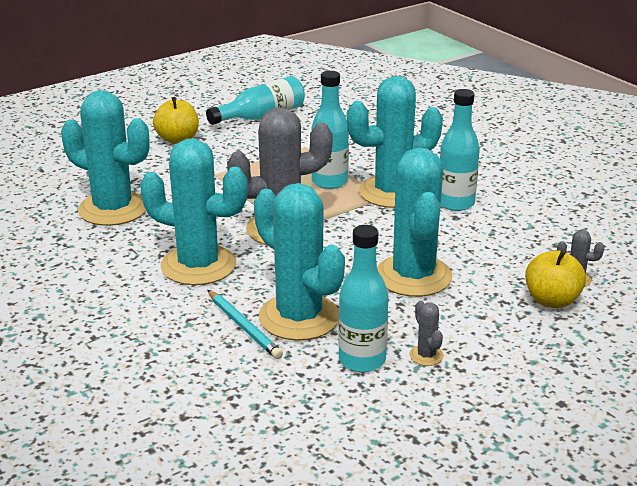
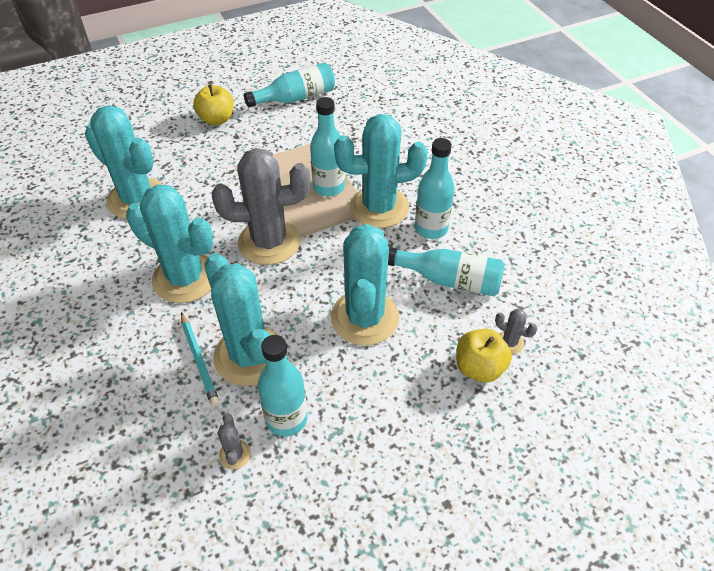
camera: 10 degrees right, 20 degrees up
grey cactus [409,301,444,366] -> grey cactus moved to [218,413,251,469]
none -> turquoise bottle [388,247,505,296]

